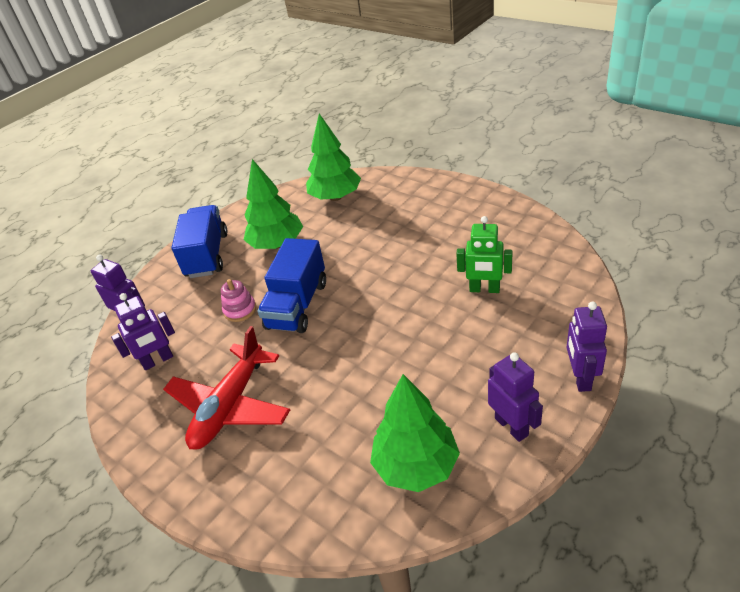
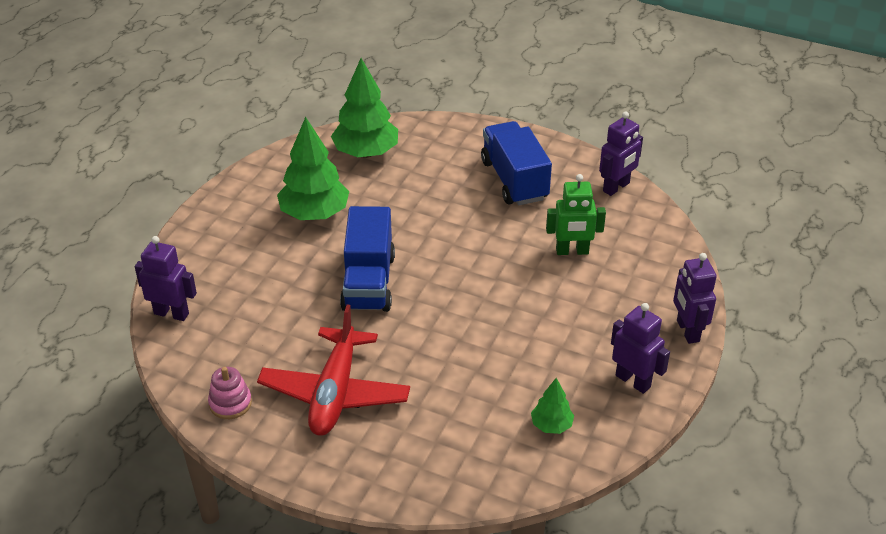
camera: 20 degrees left, 0 degrees up
purple robot [111,293,175,370] -> purple robot moved to [599,111,643,196]
blue truck [171,205,227,278] -> blue truck moved to [481,121,552,205]
pink stacking toy [221,279,256,322] -> pink stacking toy moved to [208,367,252,419]
green tree [370,374,460,492] -> green tree [531,378,574,434], size x0.50

